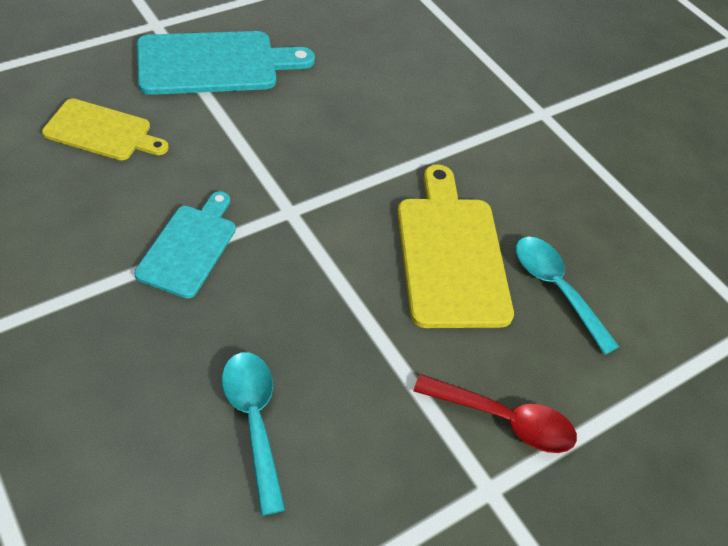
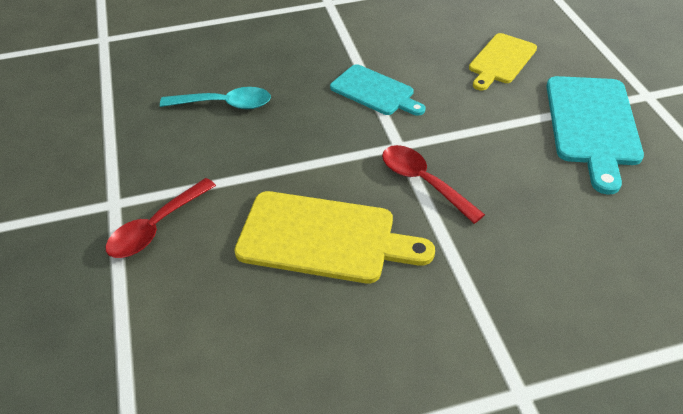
camera: 115 degrees right, 5 degrees down
turquoise spoon [516,237,620,355] -> none
none -> red spoon [382,145,485,224]

